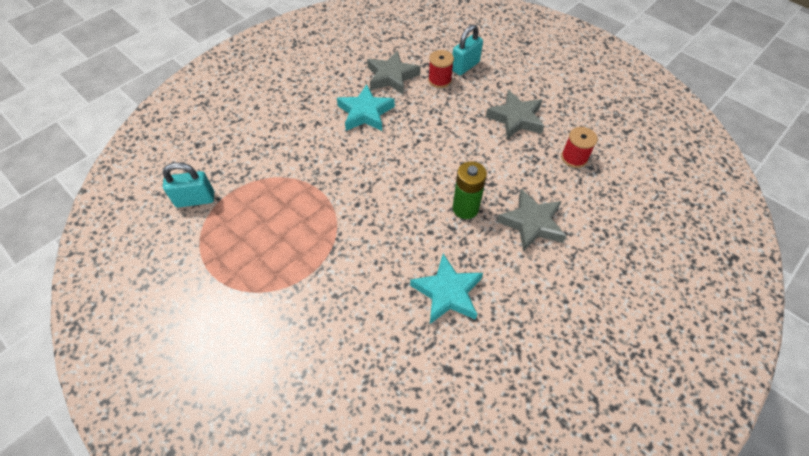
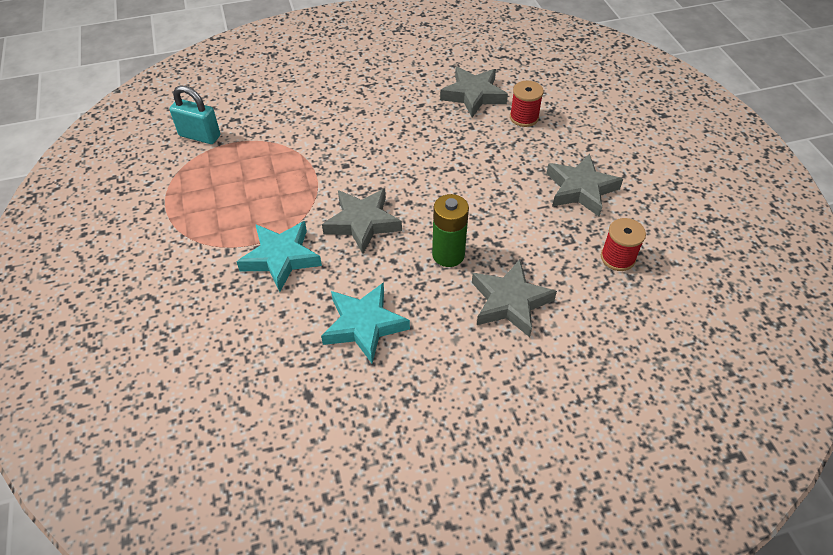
camera: 30 degrees right, 5 degrees down
turquoise star [337,84,395,131] -> turquoise star moved to [237,221,322,292]
turquoise padlock [452,25,483,75] -> none
none -> grey star [322,188,402,254]

